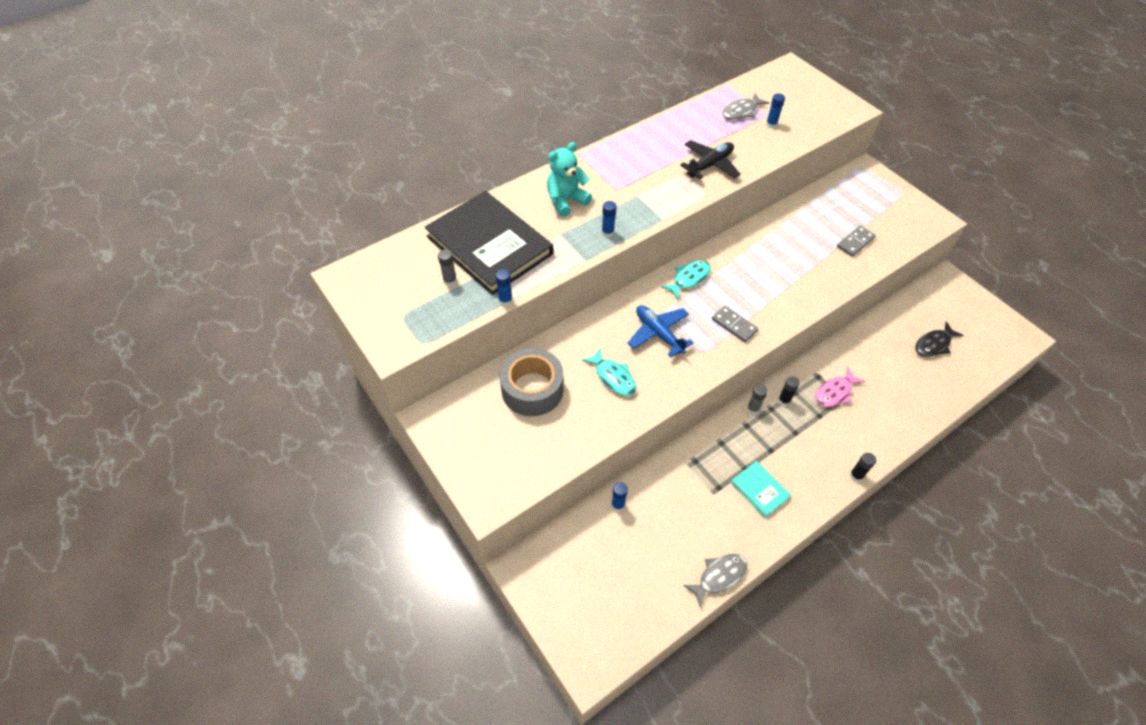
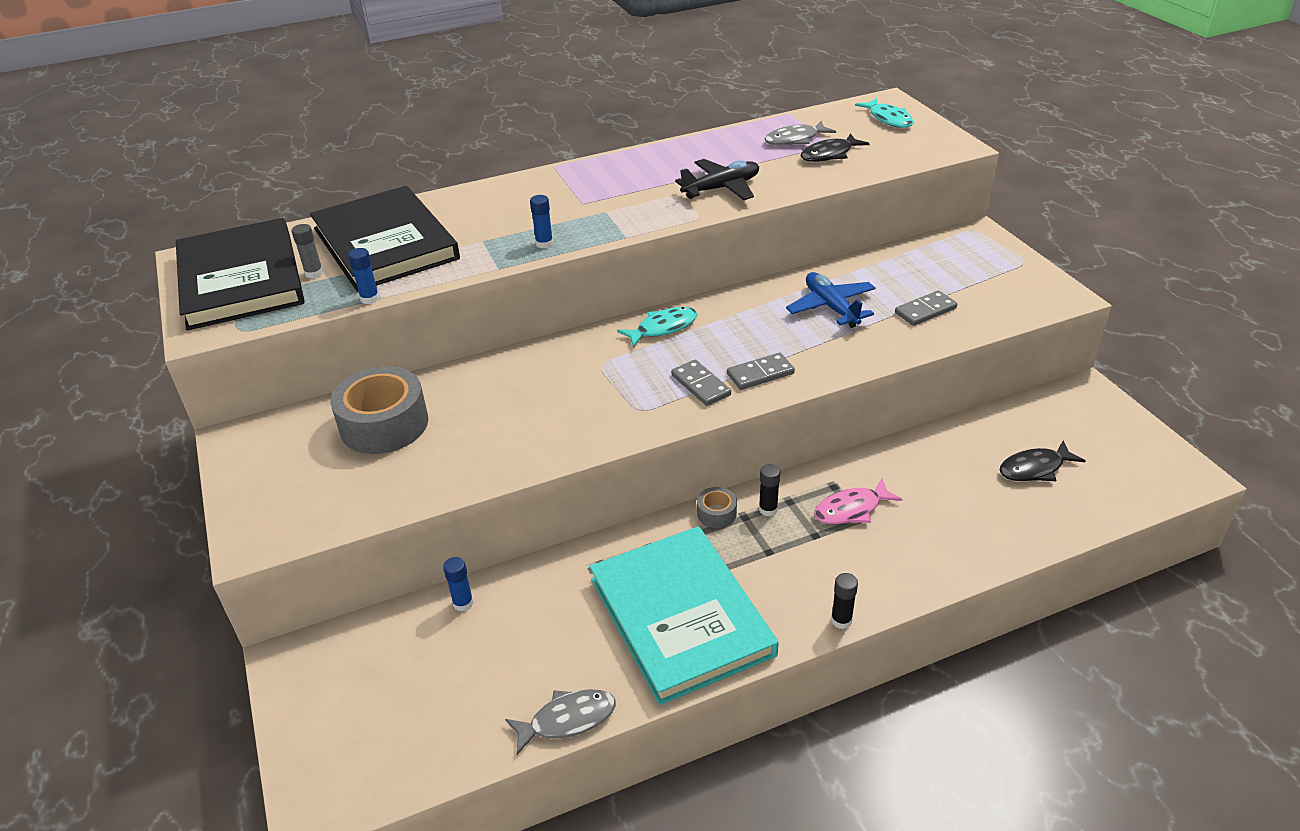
camera: 15 degrees right, 15 degrees down
turquoise teddy bear [547,142,592,217] -> none
turquoise fish [582,349,636,396] -> turquoise fish moved to [855,98,914,128]
blue plane [628,305,694,357] -> blue plane moved to [786,272,876,328]
turquoise book [730,461,791,518] -> turquoise book [590,526,779,705], size x2.27
grey glue stick [747,385,768,414] -> grey tape [697,487,737,528]
blue glue stick [766,94,785,129] -> black fish [801,133,870,162]
none -> black book [176,218,305,330]
none -> grey domino [727,353,795,390]

